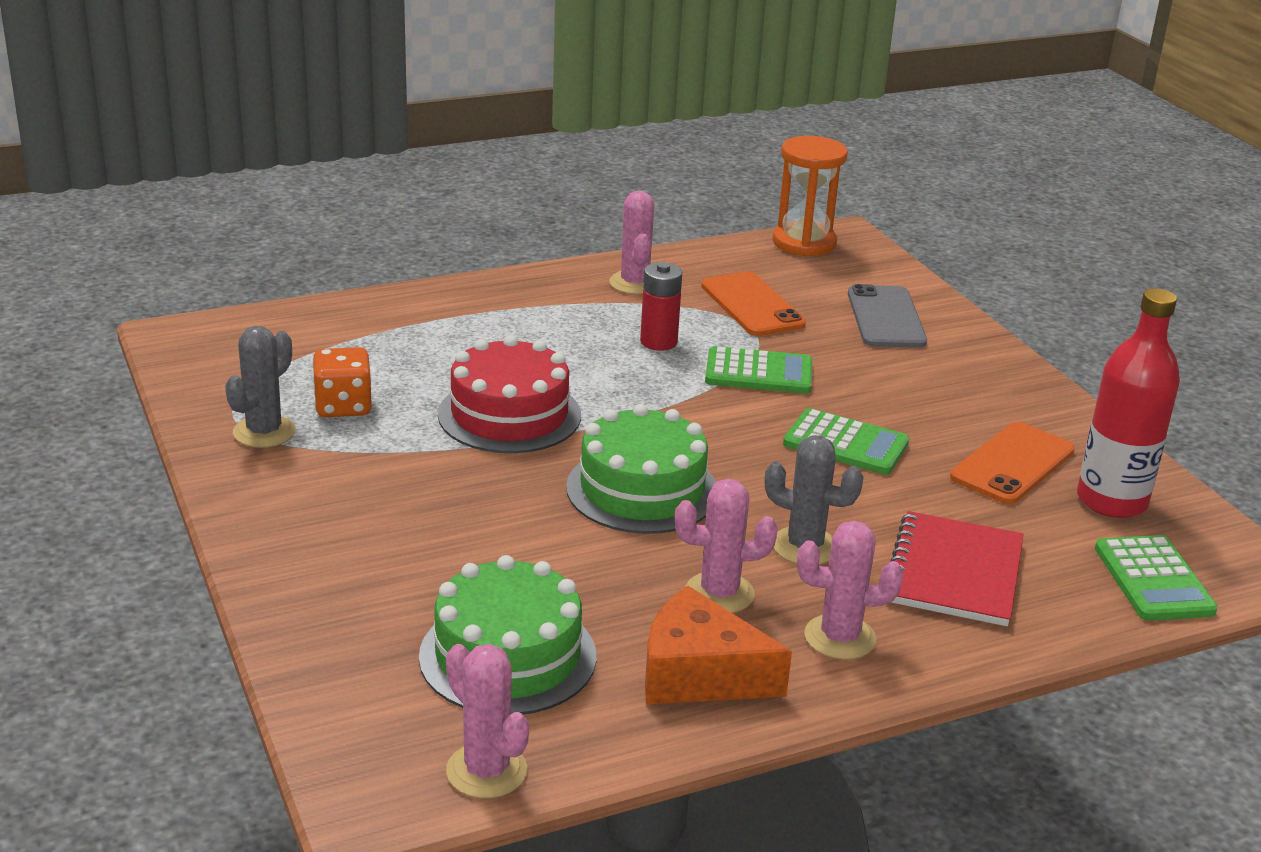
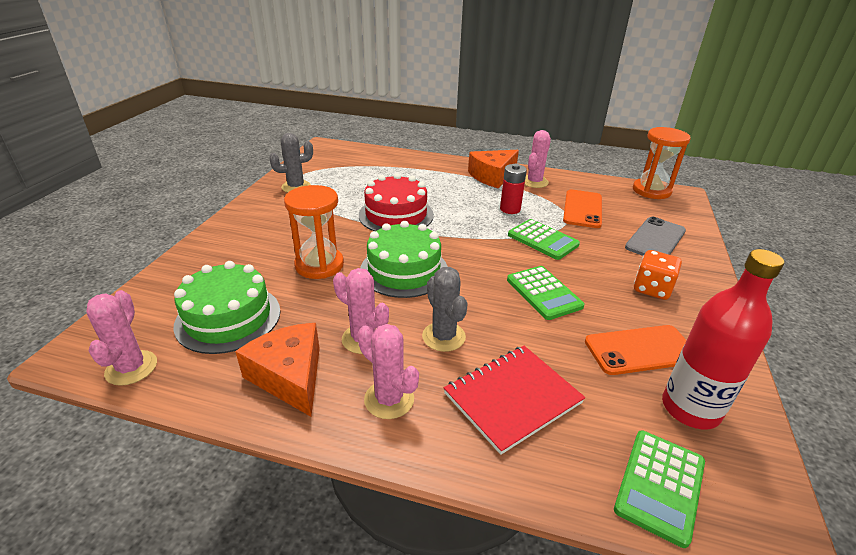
camera: 40 degrees right, 5 degrees up
orange dice [312,347,372,417] -> orange dice moved to [634,250,682,300]
none -> orange hourglass [284,185,344,279]
none -> orange cheese [468,150,519,188]

